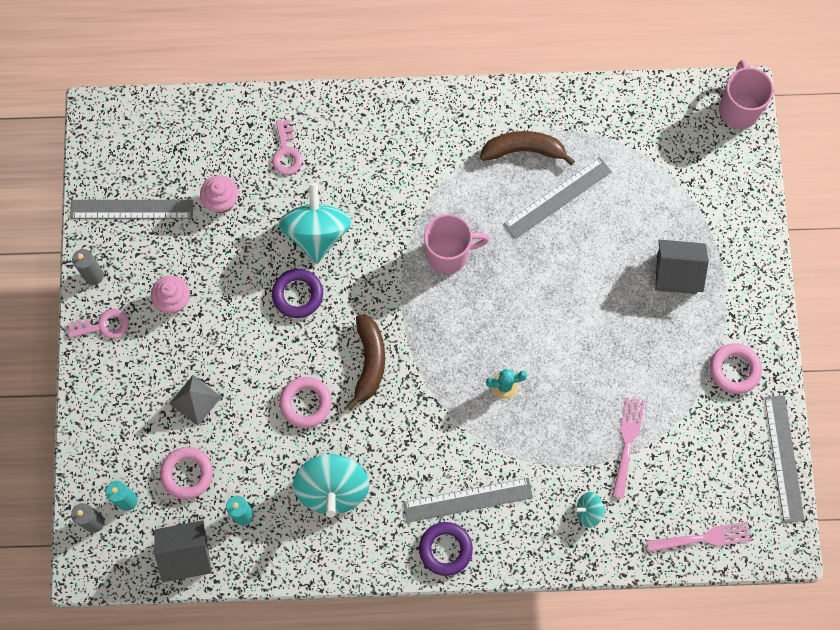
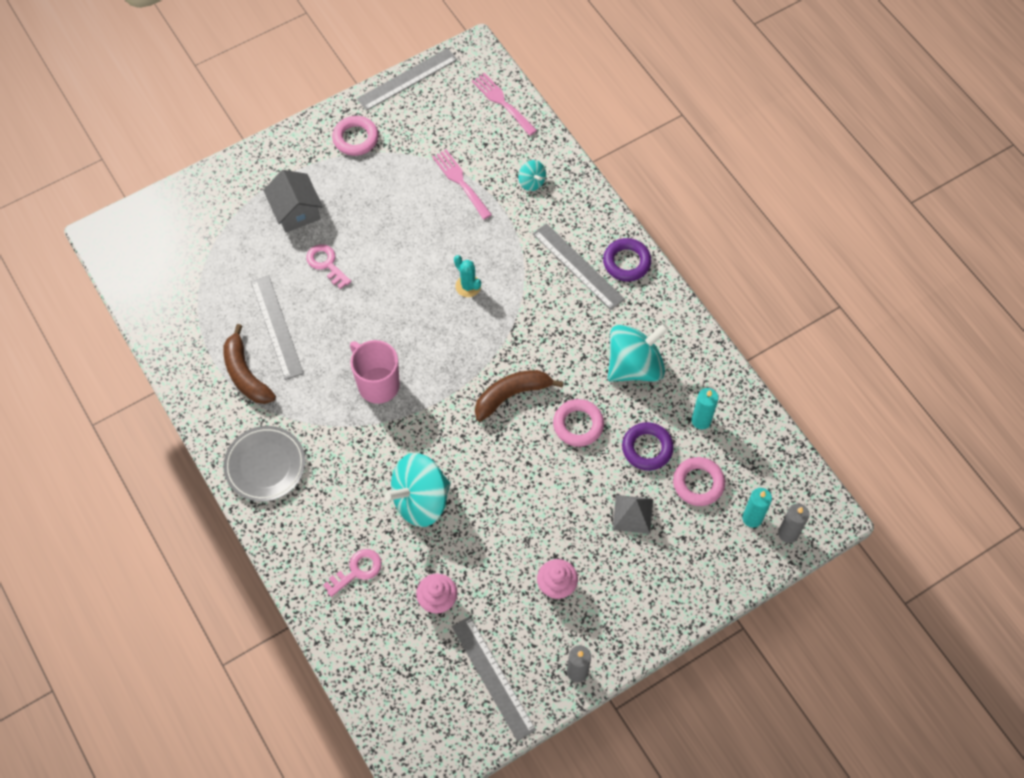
camera: 120 degrees left, 10 degrees down
pink key [68,309,129,339] -> pink key moved to [307,244,351,289]
grey house [154,520,212,582] -> none
purple ring [272,269,323,318] -> purple ring moved to [622,422,674,471]
grey ruler [503,157,612,239] -> grey ruler turned 45 degrees clockwise [251,275,304,380]
pink fork [612,397,645,499] -> pink fork turned 75 degrees clockwise [432,149,492,220]
pink mug [719,60,773,129] -> none
none -> grey plate [223,426,306,502]

